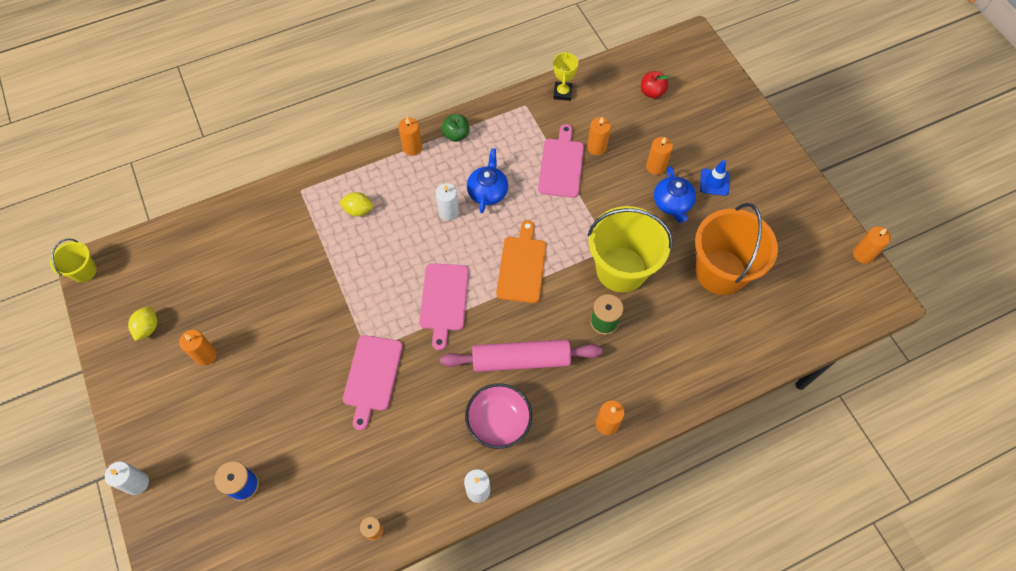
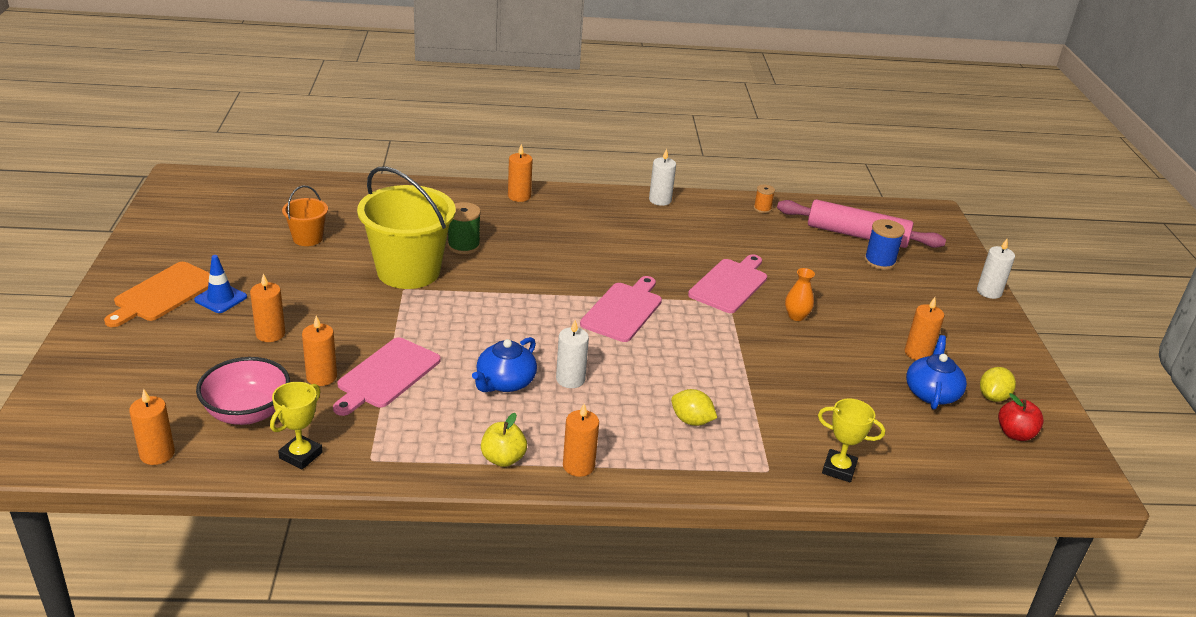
camera: 160 degrees left, 30 degrees down
yellow bucket [50,239,97,282] -> none
pink rolling pin [440,339,603,372] -> pink rolling pin moved to [777,199,946,248]
green apple [442,114,470,142] -> yellow apple [481,413,527,467]
pink bowl [465,383,532,449] -> pink bowl moved to [196,357,290,425]
orange cutting board [496,220,546,303] -> orange cutting board moved to [104,262,209,327]
red apple [641,71,669,98] -> red apple moved to [998,393,1044,441]
blue teapot [654,166,696,223] -> blue teapot moved to [906,335,967,410]
orange bucket [695,203,778,295] -> orange bucket [282,186,328,246], size x0.48
orange candle [853,226,891,264] -> orange candle moved to [129,389,175,465]
none -> orange vase [785,268,815,321]
none -> yellow trophy [818,398,885,482]

